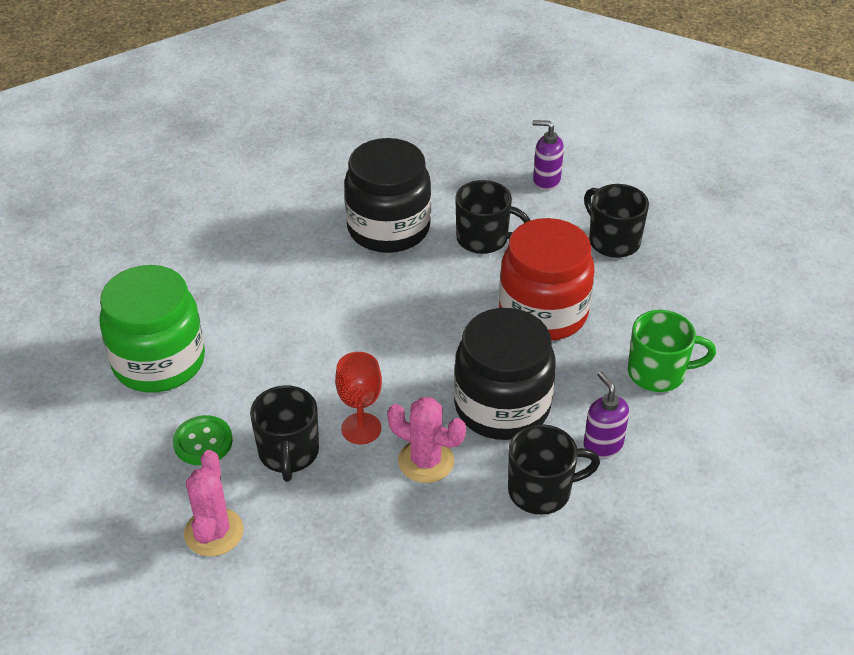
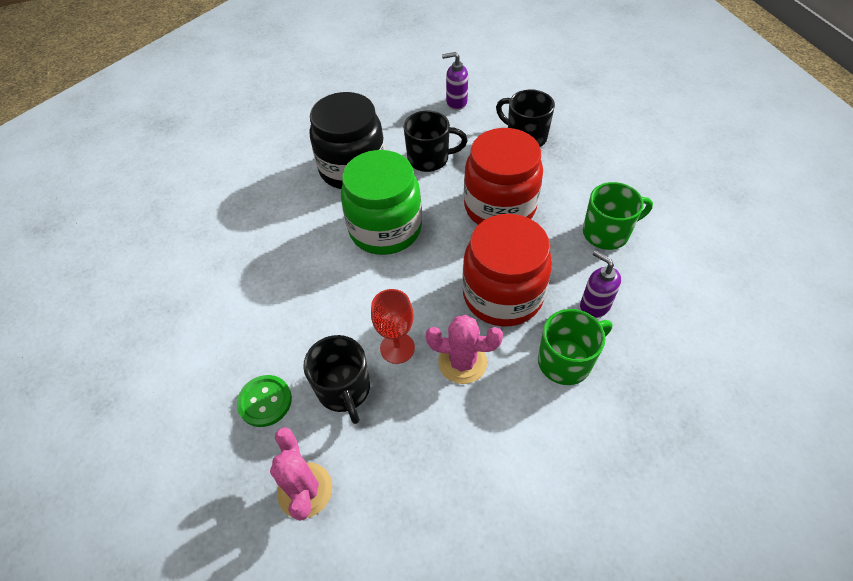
camera: 15 degrees left, 10 degrees up
green jar [99,265,205,393] -> green jar moved to [341,150,422,255]
black jar [454,308,556,440] -> red jar [462,214,552,327]
black mug [508,424,600,515] -> green mug [538,309,612,385]

